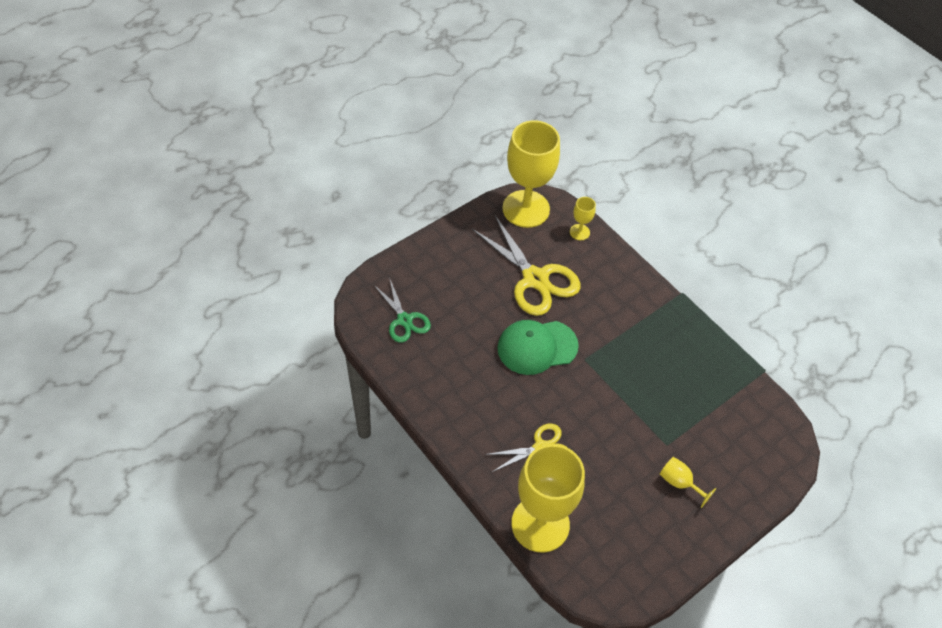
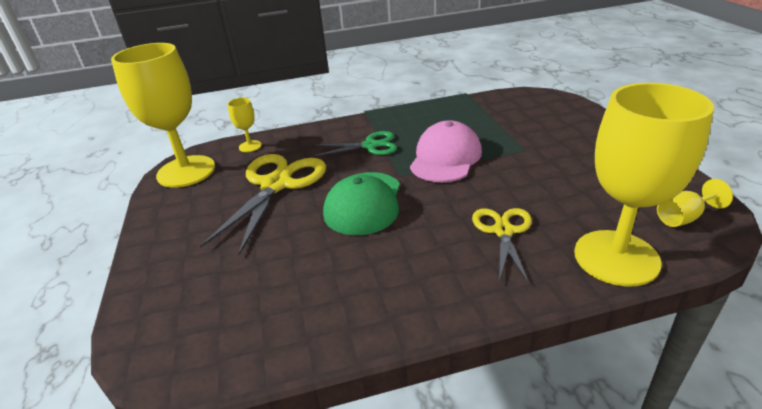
camera: 60 degrees left, 20 degrees down
green scissors [373,277,431,343] -> green scissors moved to [314,131,397,156]
yellow scissors [471,216,581,316] -> yellow scissors turned 60 degrees counterclockwise [200,154,326,255]
yellow goblet [660,457,716,508] -> yellow goblet moved to [657,179,733,227]
none -> pink cap [410,121,482,182]

